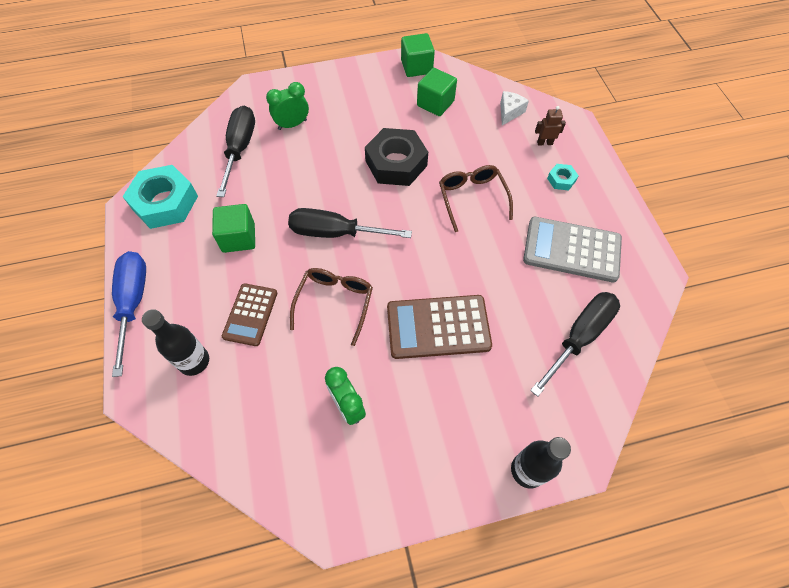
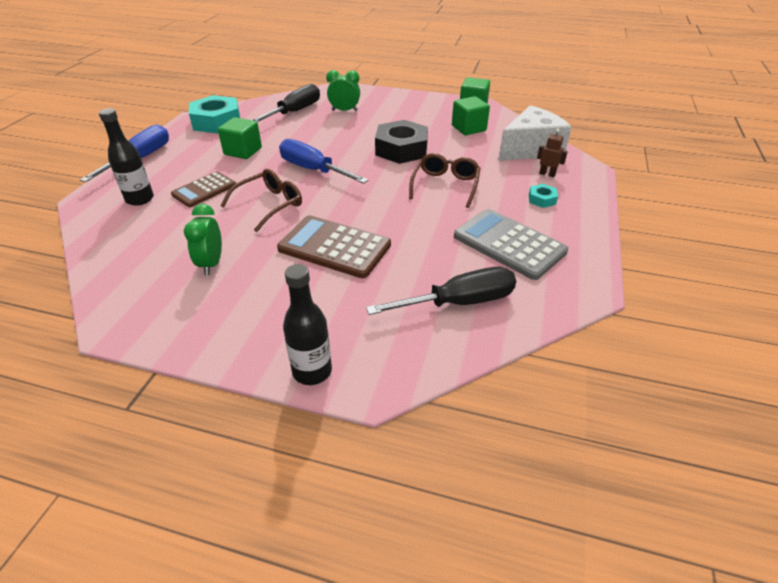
camera: 30 degrees right, 20 degrees down
black screwdriver [288,208,412,238] -> blue screwdriver [279,139,369,184]
white cheese [500,91,529,126] -> white cheese [499,105,572,160], size x2.13

